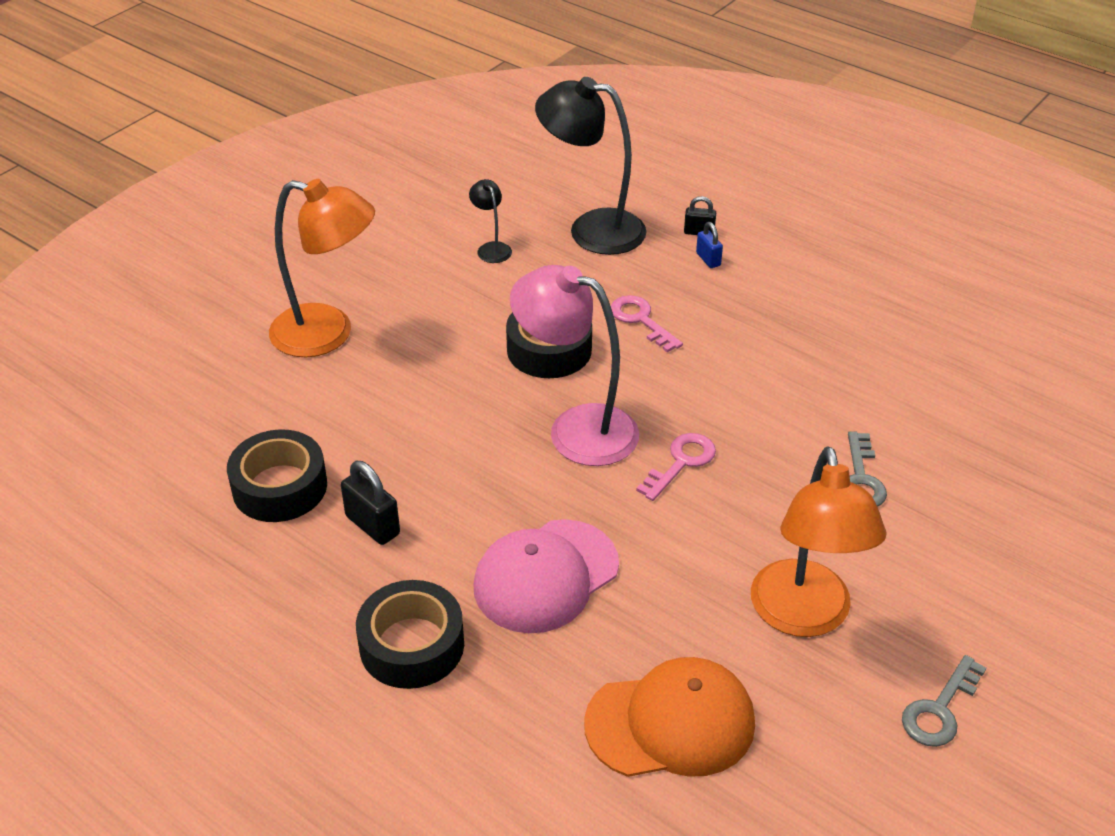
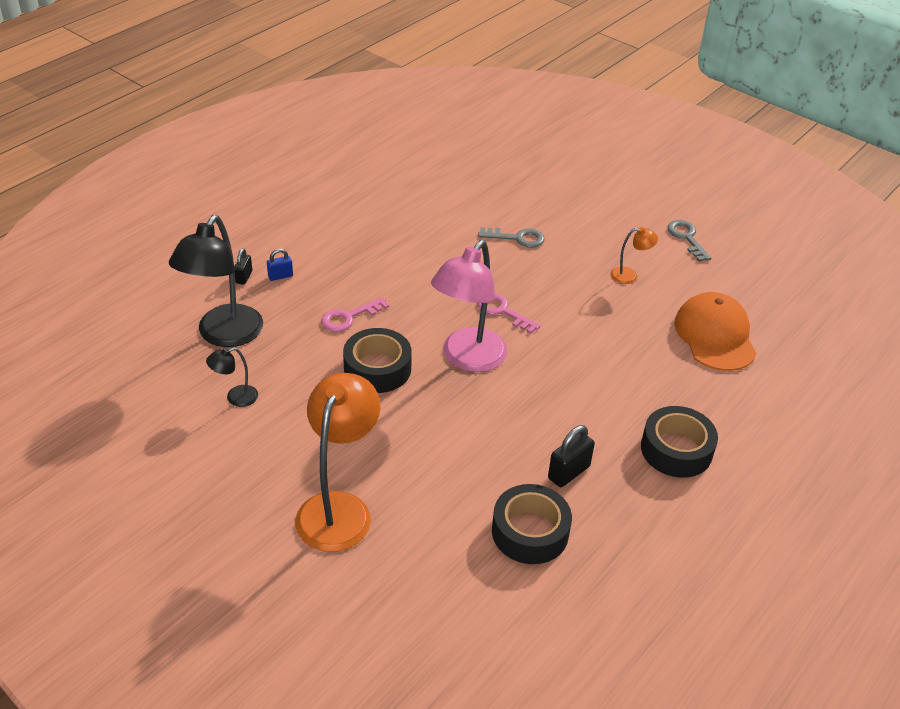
camera: 90 degrees left, 0 degrees up
pink cap [473,519,619,633] -> none
orange lamp [751,446,886,637] -> orange lamp [611,227,658,284], size x0.45
grey key [902,655,986,747] -> grey key turned 150 degrees counterclockwise [667,220,711,262]

